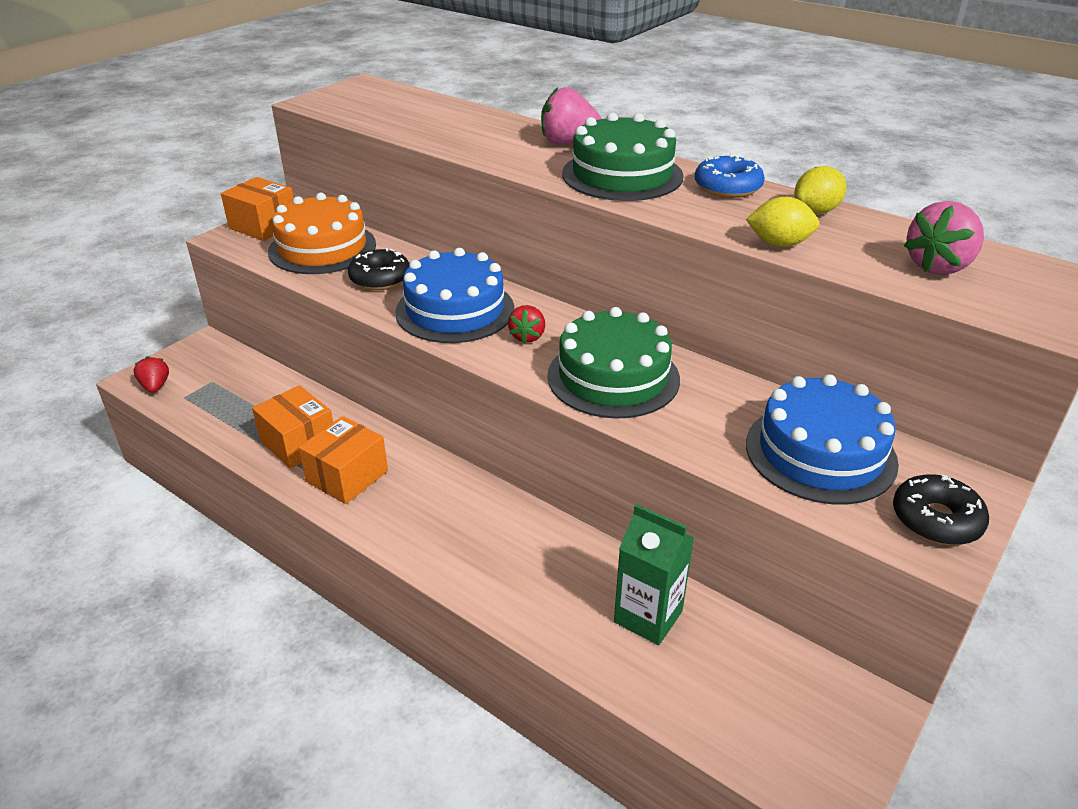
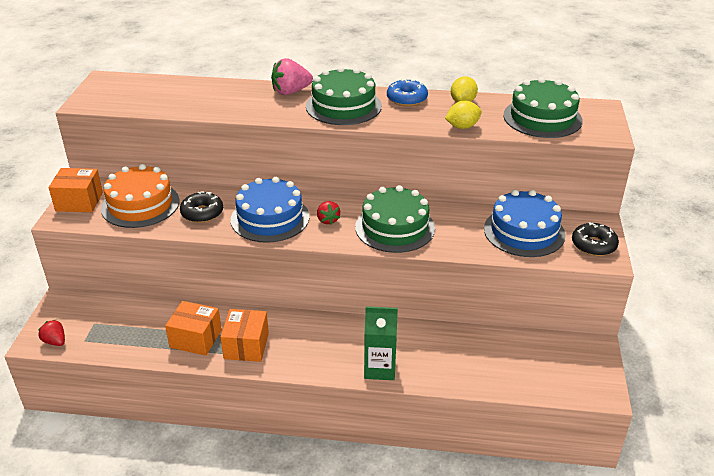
camera: 30 degrees left, 0 degrees up
green carton [614,504,694,645] -> green carton moved to [364,306,398,380]
pink strawberry [904,201,984,275] -> green cake [503,77,583,138]

